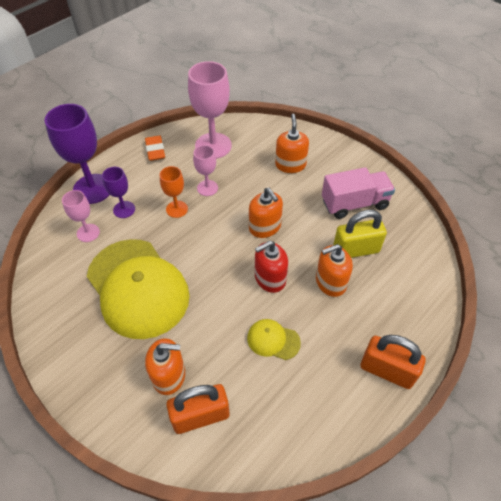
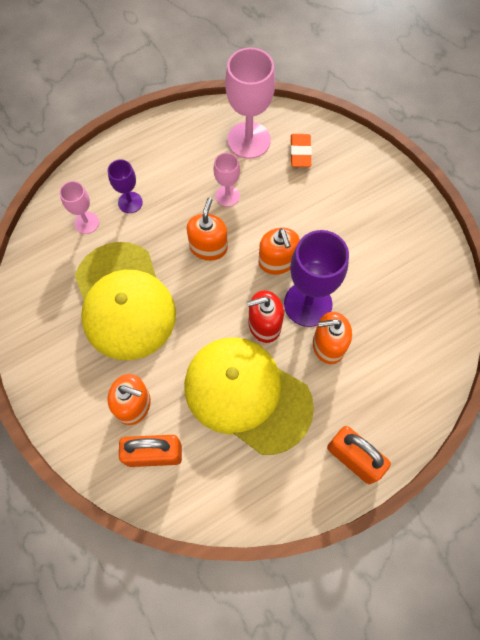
camera: 15 degrees right, 15 degrees up
purple goblet [44,104,110,204] -> purple goblet moved to [284,230,349,327]
orange eraser [145,136,165,161] -> orange eraser moved to [290,134,312,167]
orange goblet [160,166,188,218] -> none
yellow cap [247,319,301,360] -> yellow cap [184,337,314,455], size x2.37
orange soap dispenser [275,114,309,173] -> orange soap dispenser moved to [186,198,228,261]
pink truck [322,167,395,219] -> none
yellow padlock [333,210,387,258] -> none

